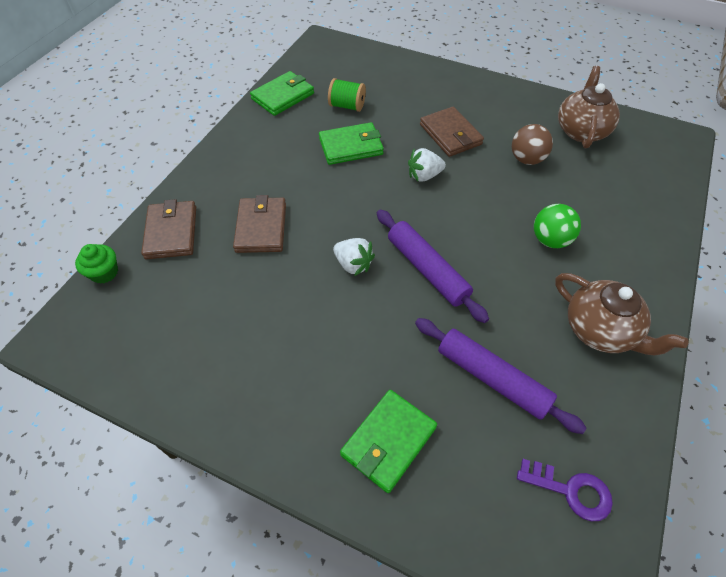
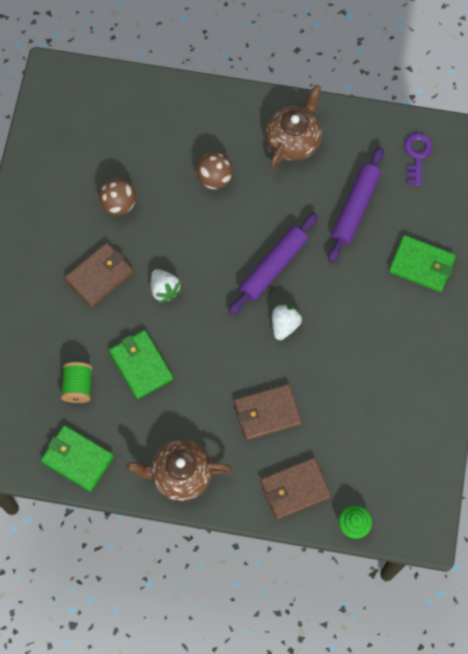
camera: 105 degrees left, 15 degrees up
green ball [534,204,581,248] -> brown ball [196,152,233,190]
brown teapot [558,66,620,148] -> brown teapot moved to [126,440,232,501]

